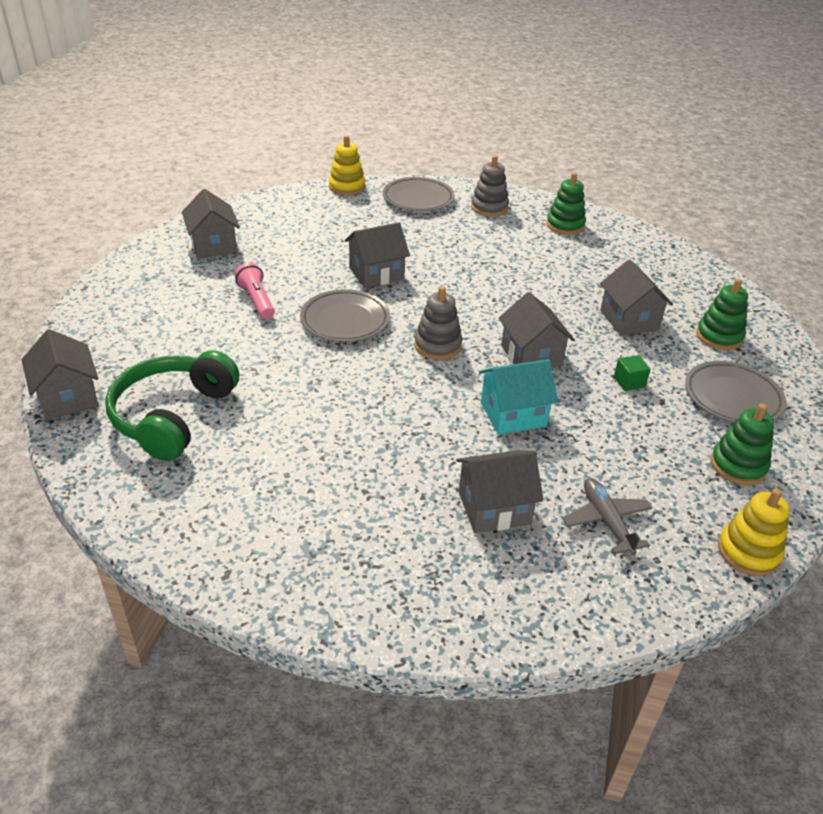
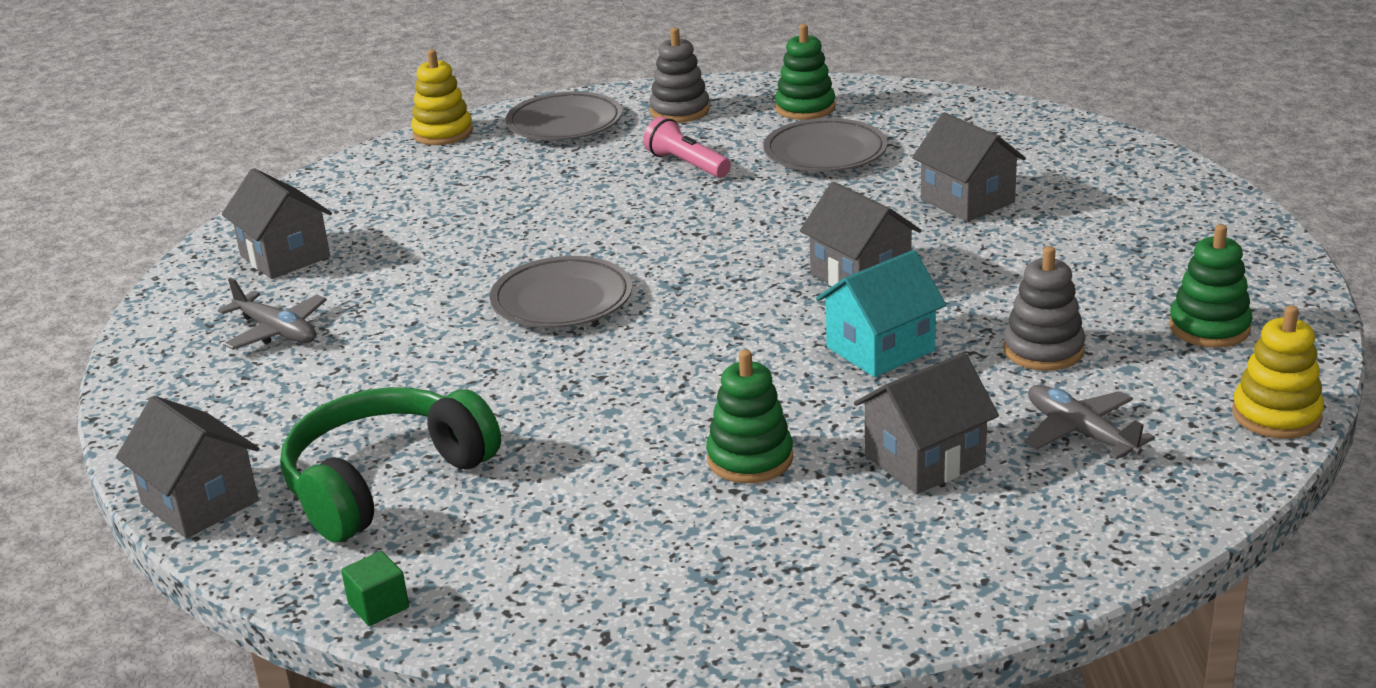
camera: 15 degrees left, 10 degrees down
green headphones [105,350,239,461] -> green headphones turned 45 degrees clockwise [280,387,501,542]
pink flashlight [235,262,275,319] -> pink flashlight moved to [644,117,731,178]
grey house [345,222,410,288] -> none
grey stacking toy [414,286,462,360] -> grey stacking toy moved to [1003,246,1085,371]
green cube [614,355,651,391] -> green cube moved to [341,551,409,626]
grey plate [685,361,786,423] -> grey plate moved to [763,118,887,172]
green stacking toy [696,279,748,350] -> green stacking toy moved to [706,350,793,483]
none -> grey plane [218,278,327,350]

